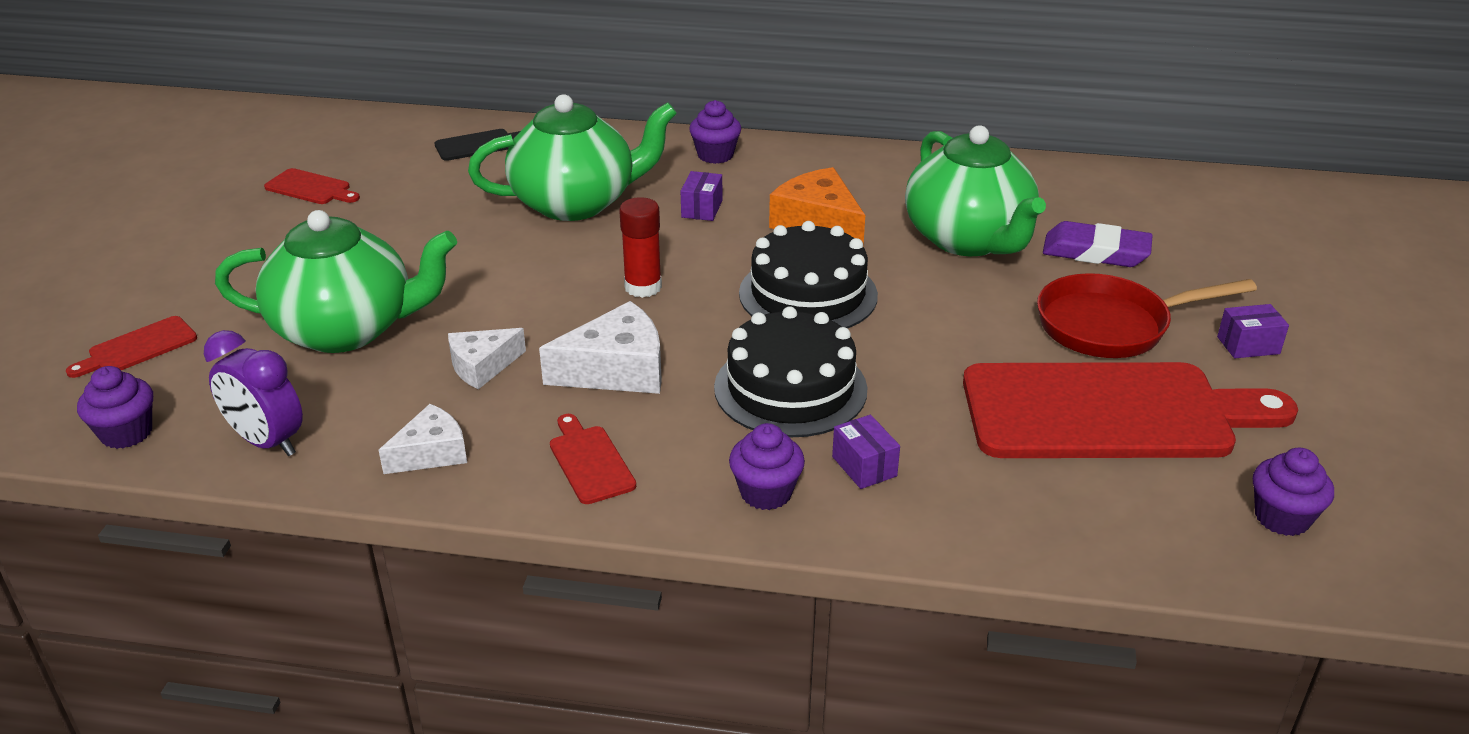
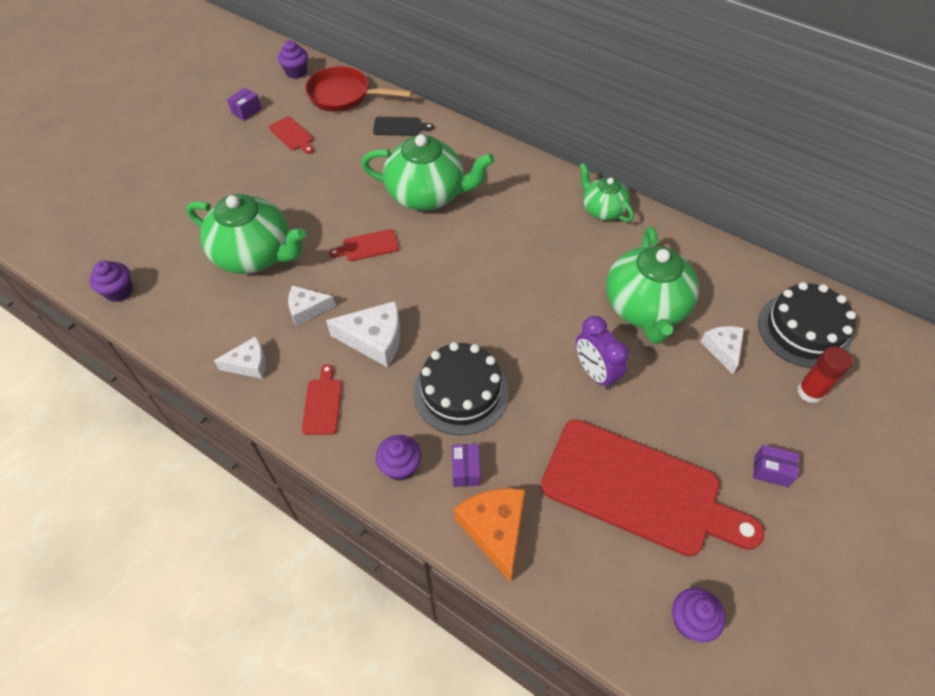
camera: 25 degrees right, 20 degrees up
red cutting board [66,316,197,378] -> red cutting board moved to [329,229,399,261]
purple clock [204,330,303,456] -> purple clock moved to [576,316,629,390]
red glue stick [619,197,662,298] -> red glue stick moved to [797,346,852,403]
purple box [681,171,722,221] -> purple box moved to [227,88,262,121]
purple cupcake [689,100,741,164] -> purple cupcake moved to [278,41,308,79]
black cake [739,221,878,328] -> black cake moved to [758,282,856,368]
orange cheese [769,167,865,244] -> orange cheese moved to [454,488,525,583]
red pan [1037,273,1257,358] -> red pan moved to [305,66,412,112]
purple eraser [1043,221,1153,267] -> white cheese [701,326,744,374]
none -> green teapot [580,163,634,222]

